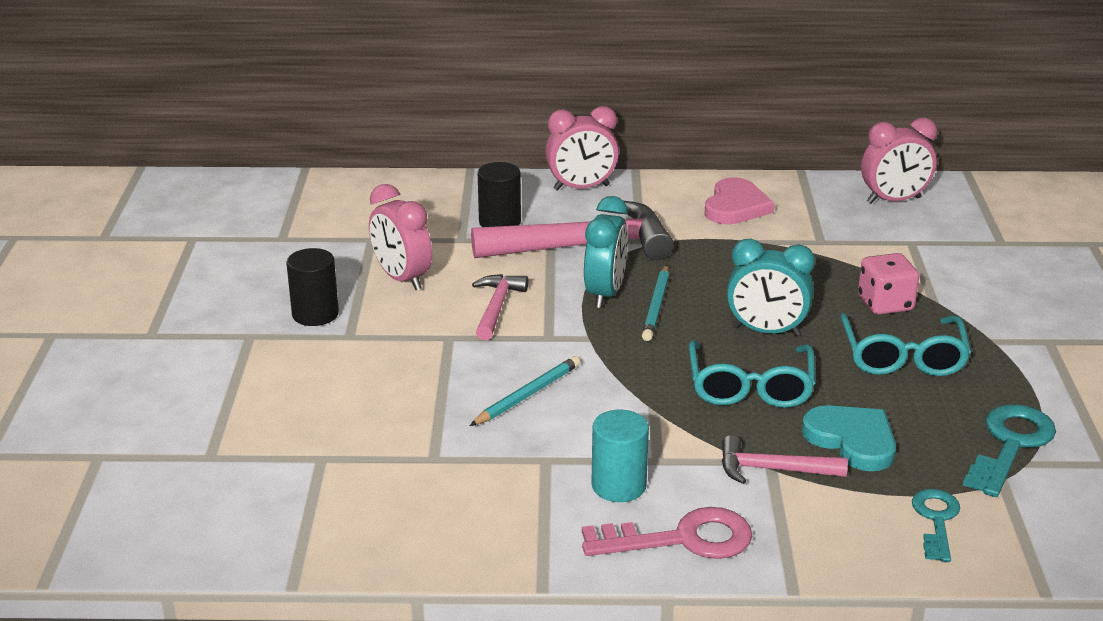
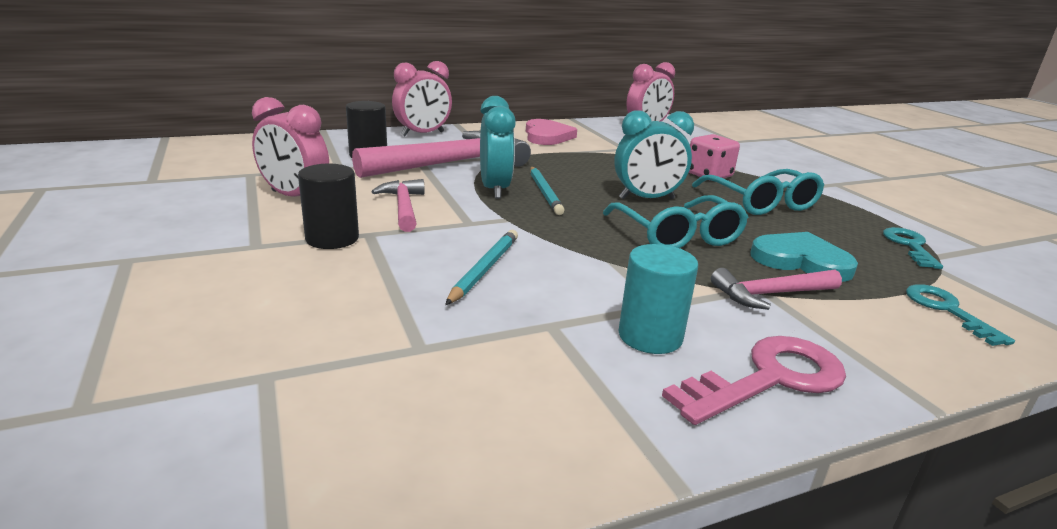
camera: 25 degrees left, 5 degrees down
black cylinder [286,248,339,326] -> black cylinder moved to [298,164,359,249]
turquoise key [963,404,1056,497] -> turquoise key [883,227,943,269], size x0.65

